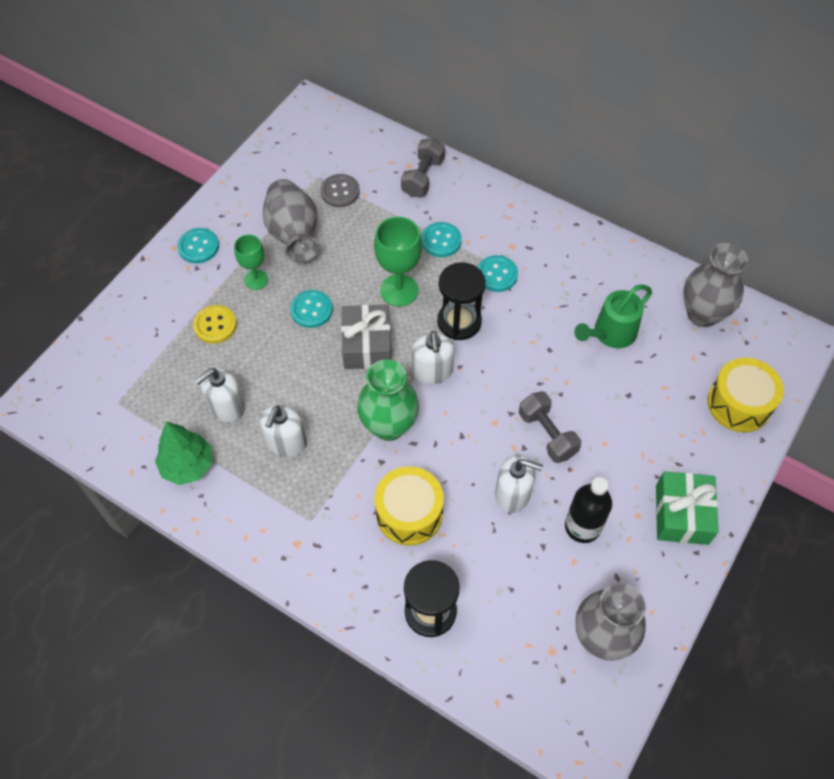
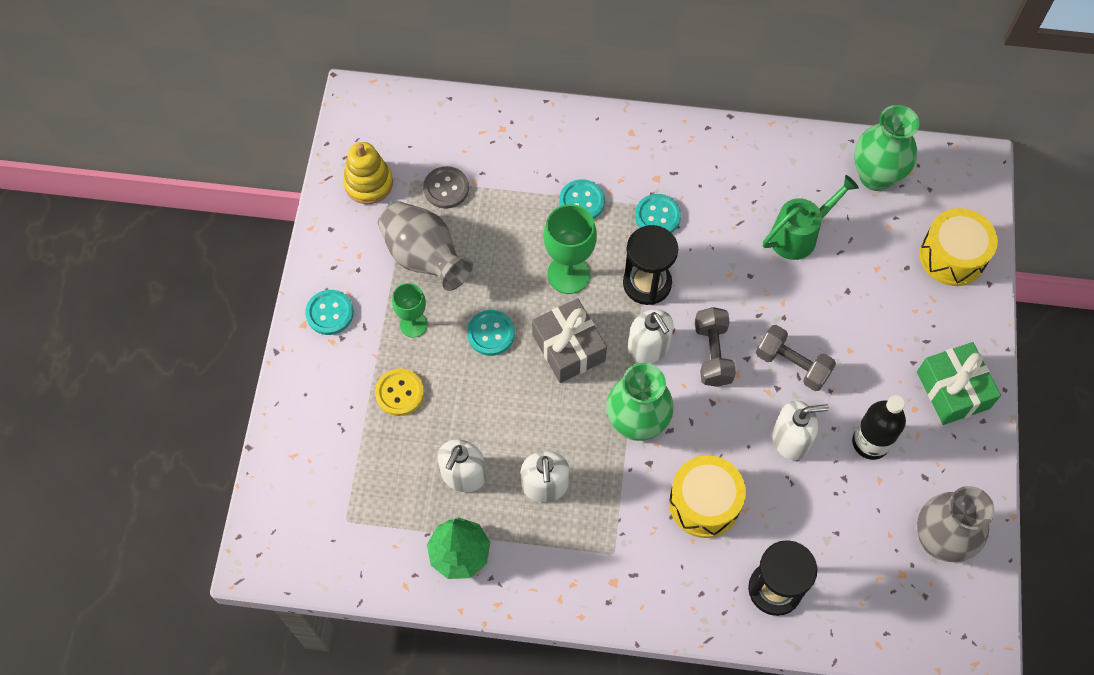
camera: 25 degrees left, 5 degrees up
grey dumbbell [401,138,445,197] -> grey dumbbell moved to [695,307,736,387]
green watering can [574,284,652,348] -> green watering can turned 150 degrees counterclockwise [763,175,859,260]
grey vase [683,243,748,327] -> green vase [854,105,919,191]
none -> yellow stacking toy [343,142,393,204]

